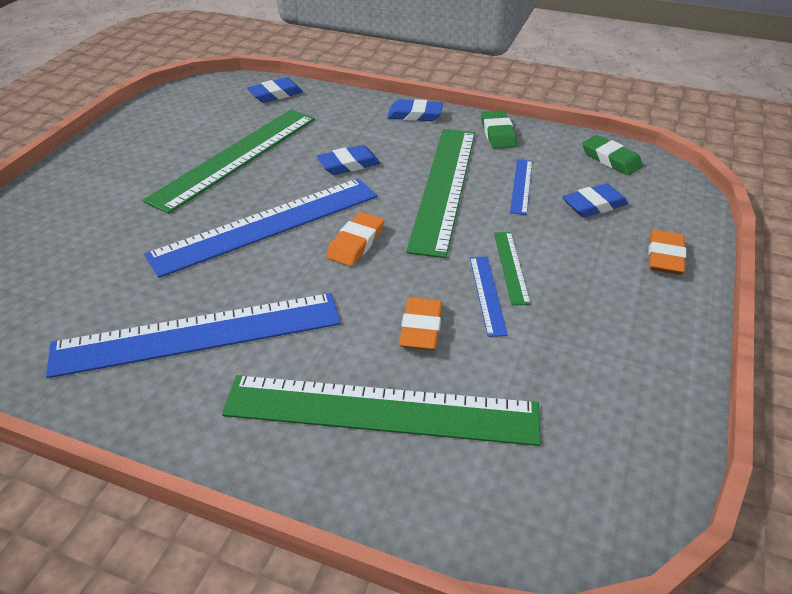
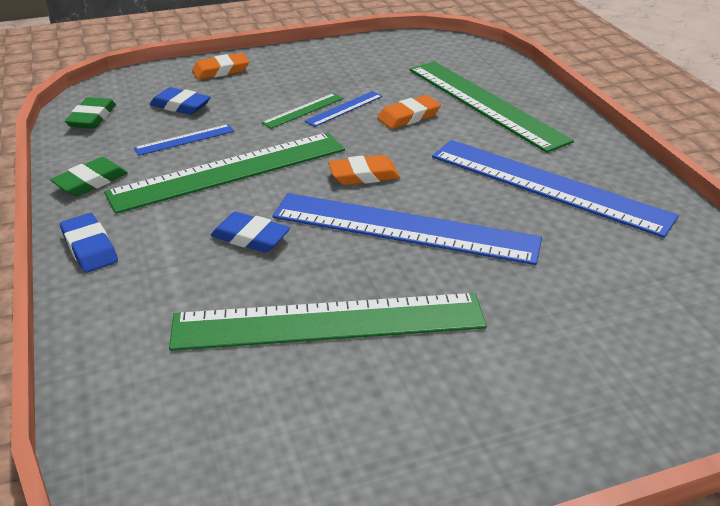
camera: 130 degrees left, 5 degrees down
blue eraser [247,78,303,103] -> none

